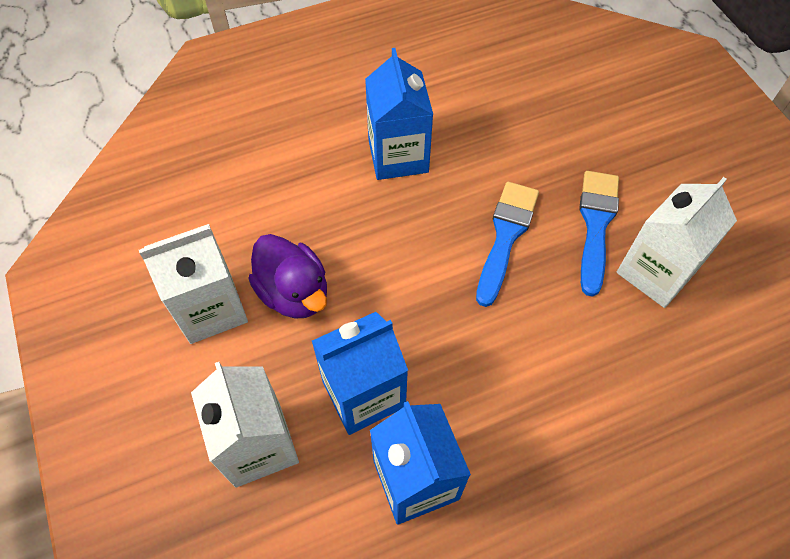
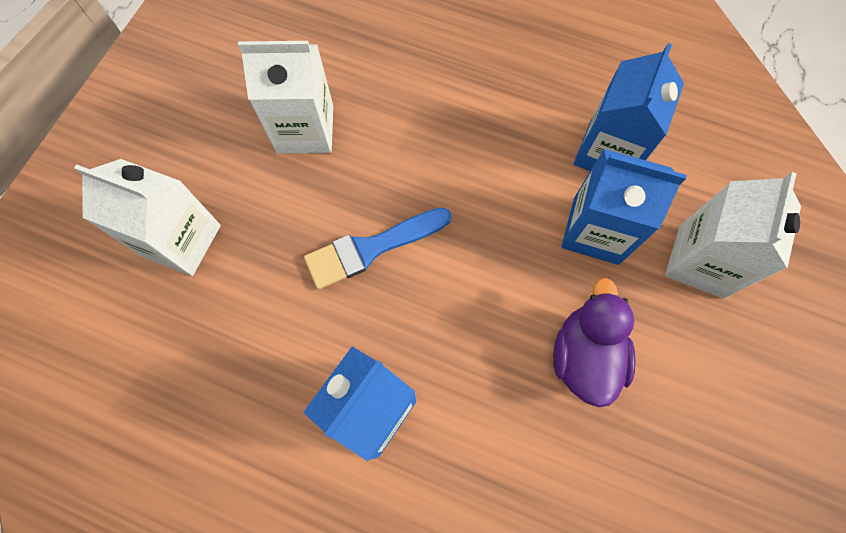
camera: 135 degrees left, 10 degrees up
white carton [139,224,248,344] -> white carton moved to [74,159,221,276]
blue brush [579,171,619,297] -> none

